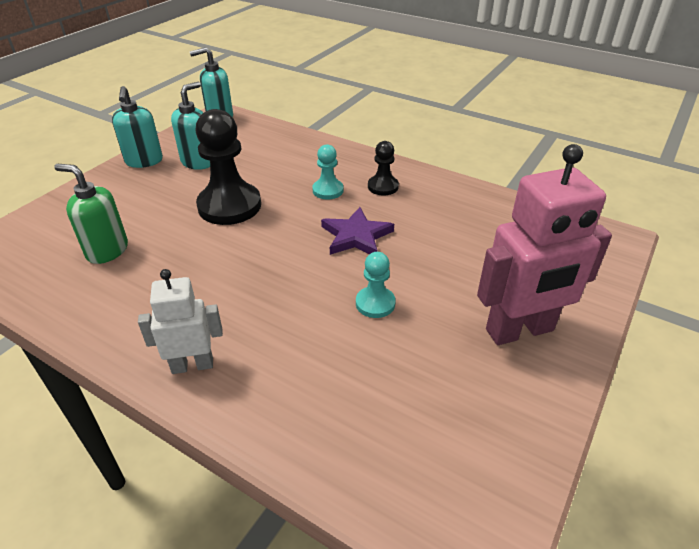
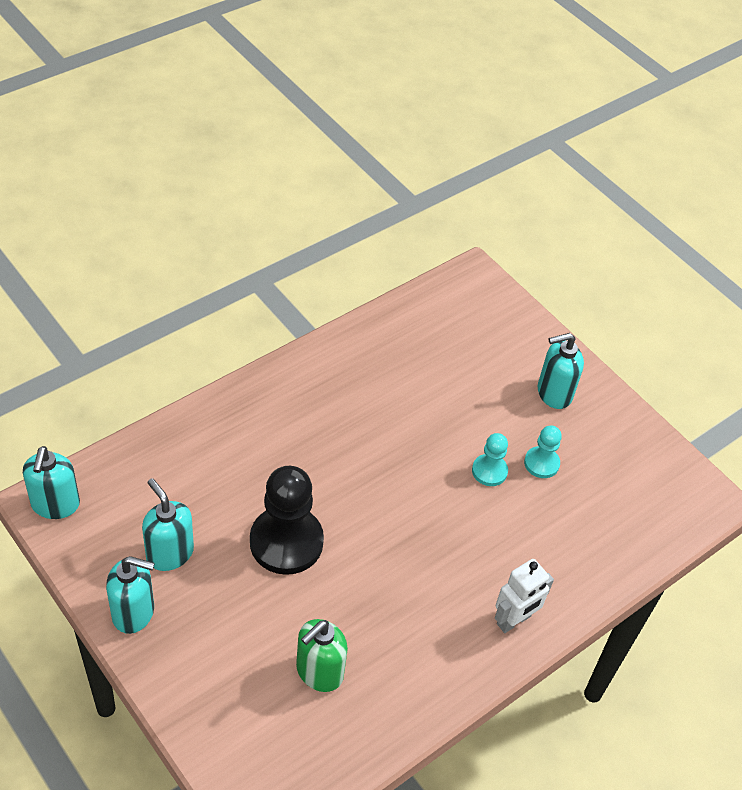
camera: 75 degrees left, 10 degrees up
white robot [138,269,223,374] -> white robot turned 135 degrees counterclockwise [495,559,554,633]
turquoise pawn [312,144,344,200] -> turquoise pawn moved to [524,426,562,478]
purple star [321,207,394,255] -> none
black pawn [368,141,399,196] -> none
pink robot [477,144,612,345] -> turquoise soap dispenser [538,333,584,409]

